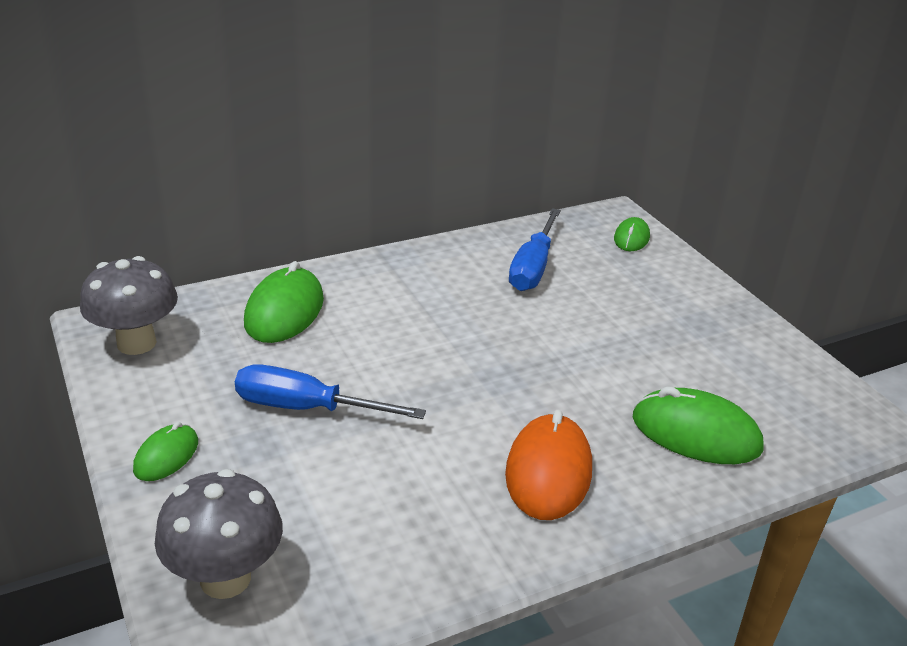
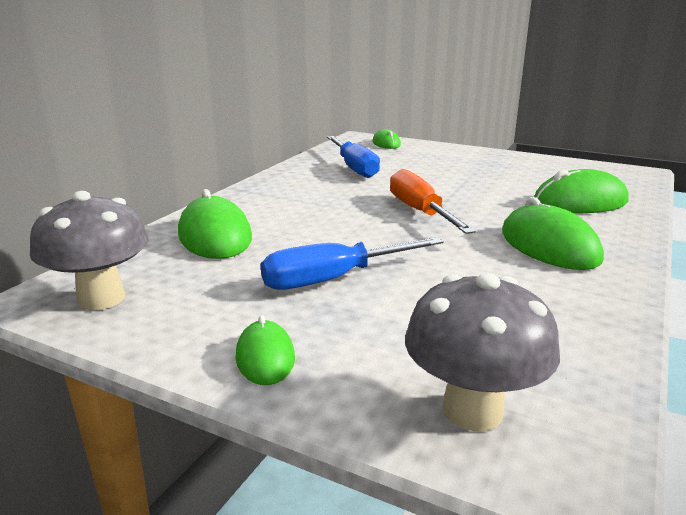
camera: 35 degrees left, 10 degrees down
orange mouse [505,410,592,520] -> green mouse [502,197,604,270]
none -> orange screwdriver [390,169,476,234]

